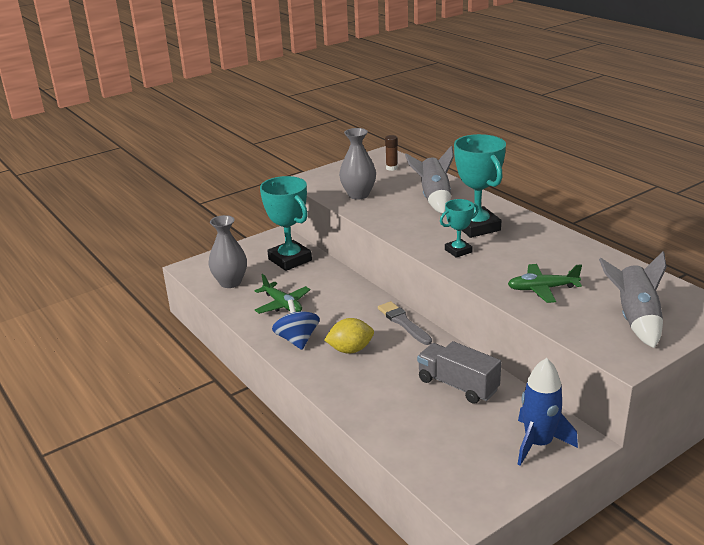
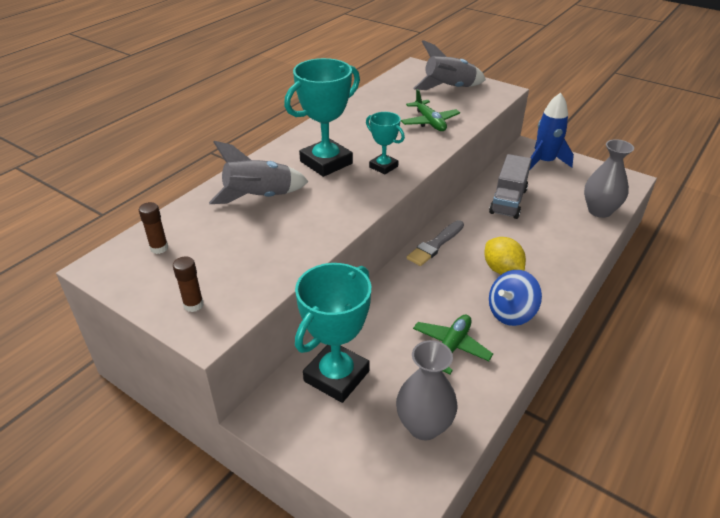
camera: 110 degrees left, 10 degrees up
grey vase [339,128,376,200] -> grey vase moved to [584,139,634,218]
none -> brown glue stick [173,256,204,312]

